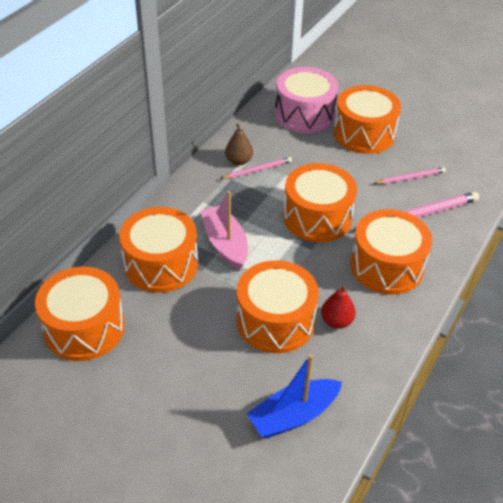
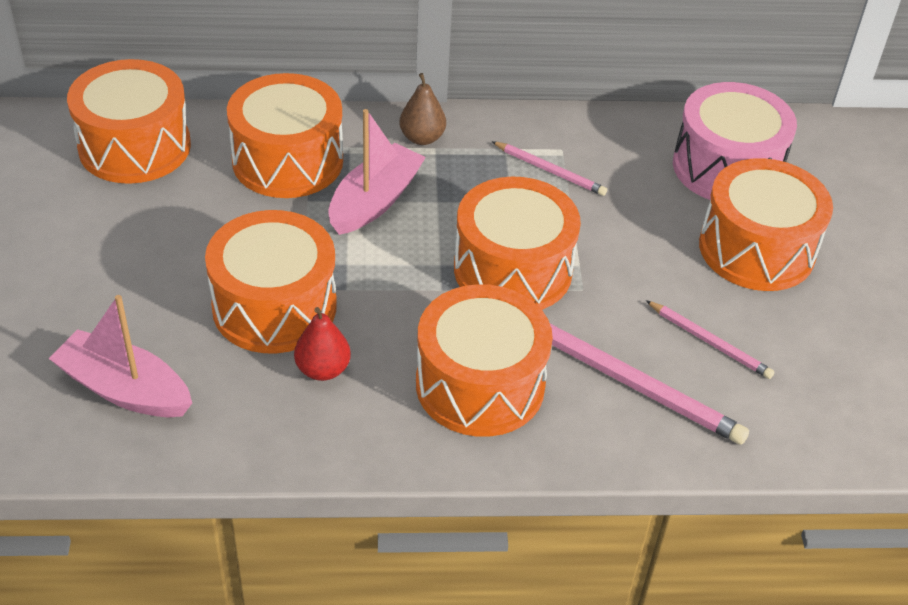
camera: 55 degrees right, 0 degrees up
brown pear [225,124,253,165] -> brown pear moved to [400,73,446,145]
blue boat [247,354,342,438] -> pink boat [49,295,192,417]

